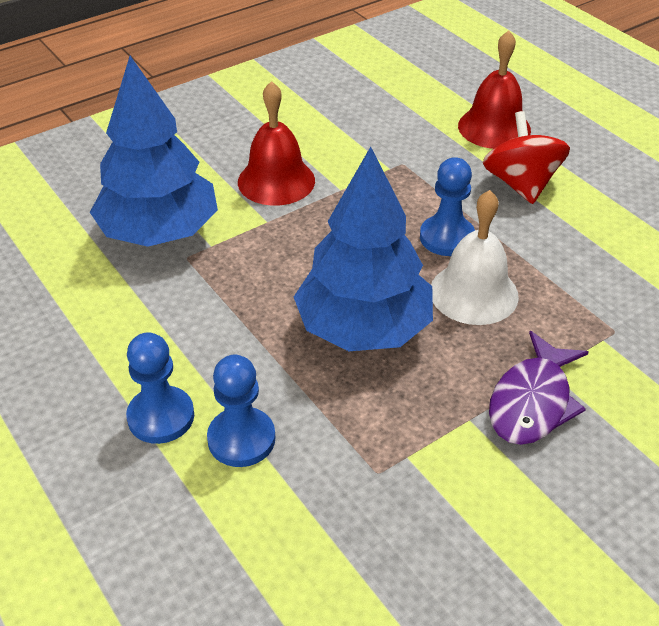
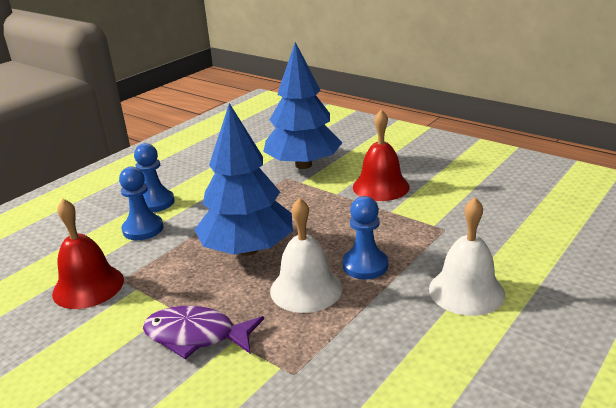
camera: 75 degrees right, 15 degrees down
red bell [458,30,531,149] -> red bell moved to [52,199,124,309]
red spinning top [483,111,570,204] -> white bell [429,197,505,316]

